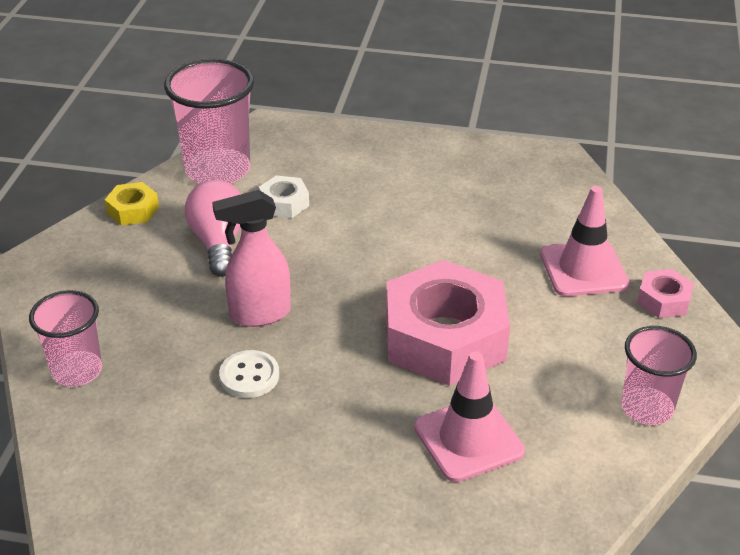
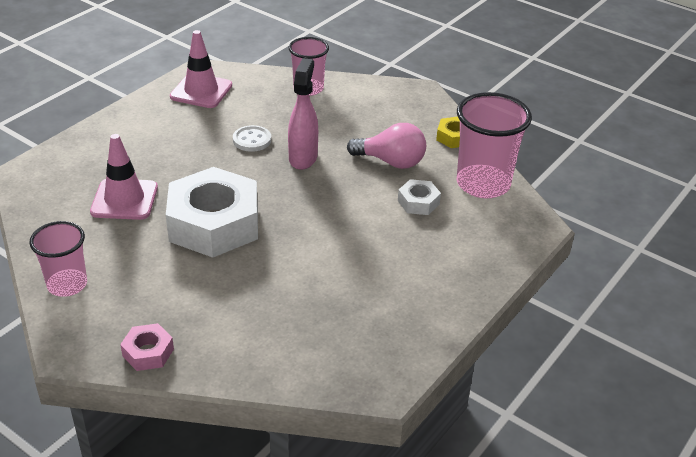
camera: 115 degrees right, 0 degrees up
pink nut [386,260,510,386] -> white nut [166,167,258,258]
pink traffic cone [540,186,629,296] -> pink traffic cone moved to [170,30,232,108]

